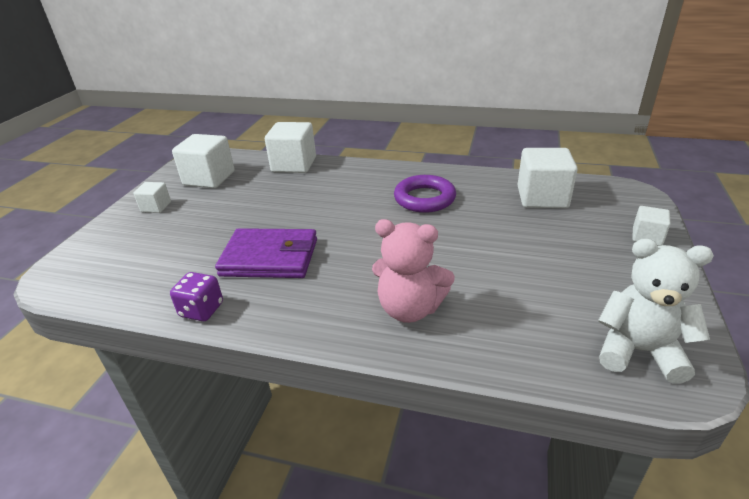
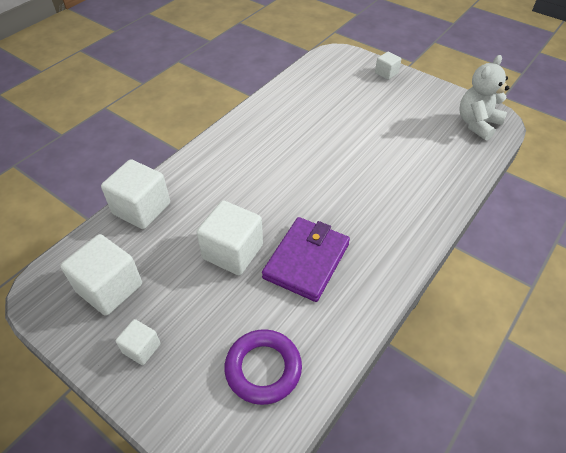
camera: 70 degrees left, 15 degrees up
purple dice [170,272,223,321] -> none
pink teddy bear [372,219,455,323] -> none
purple ring [394,175,456,213] -> purple ring moved to [224,329,302,405]
white cube [518,148,578,208] -> white cube moved to [196,200,263,275]

